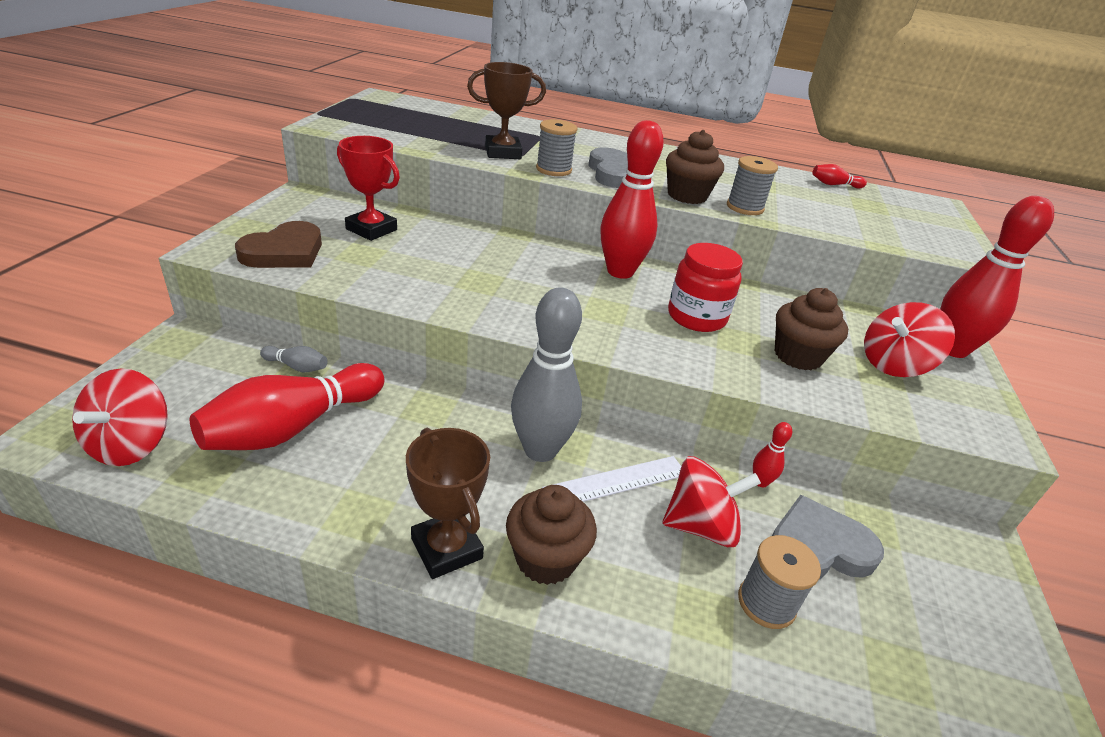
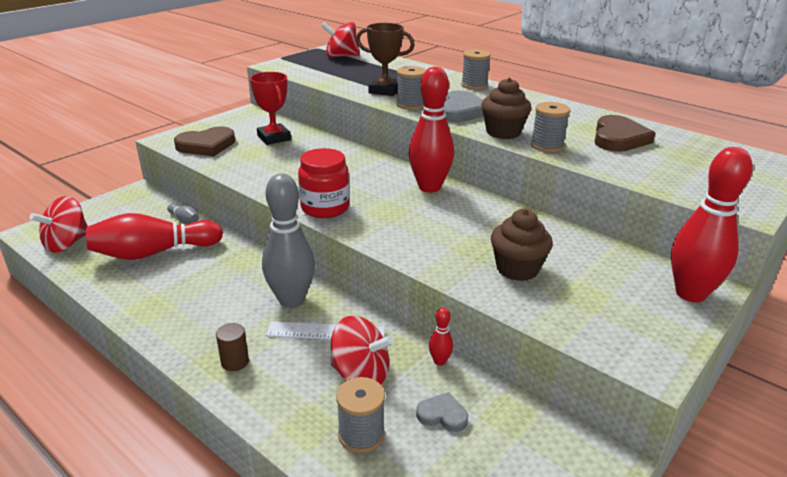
camera: 30 degrees right, 5 degrees down
brown trophy [406,428,490,579] -> none
brown cupcake [506,485,597,585] -> brown cylinder [216,323,249,371]
red jar [668,243,743,332] -> red jar moved to [298,148,350,218]
grey heart [772,495,884,579] -> grey heart [416,392,468,432], size x0.55
red bowling pin [812,164,867,189] -> none
red spinning top [864,302,955,377] -> red spinning top moved to [321,21,360,58]
none -> grey spool [461,49,491,90]
none -> brown heart [594,115,656,152]

